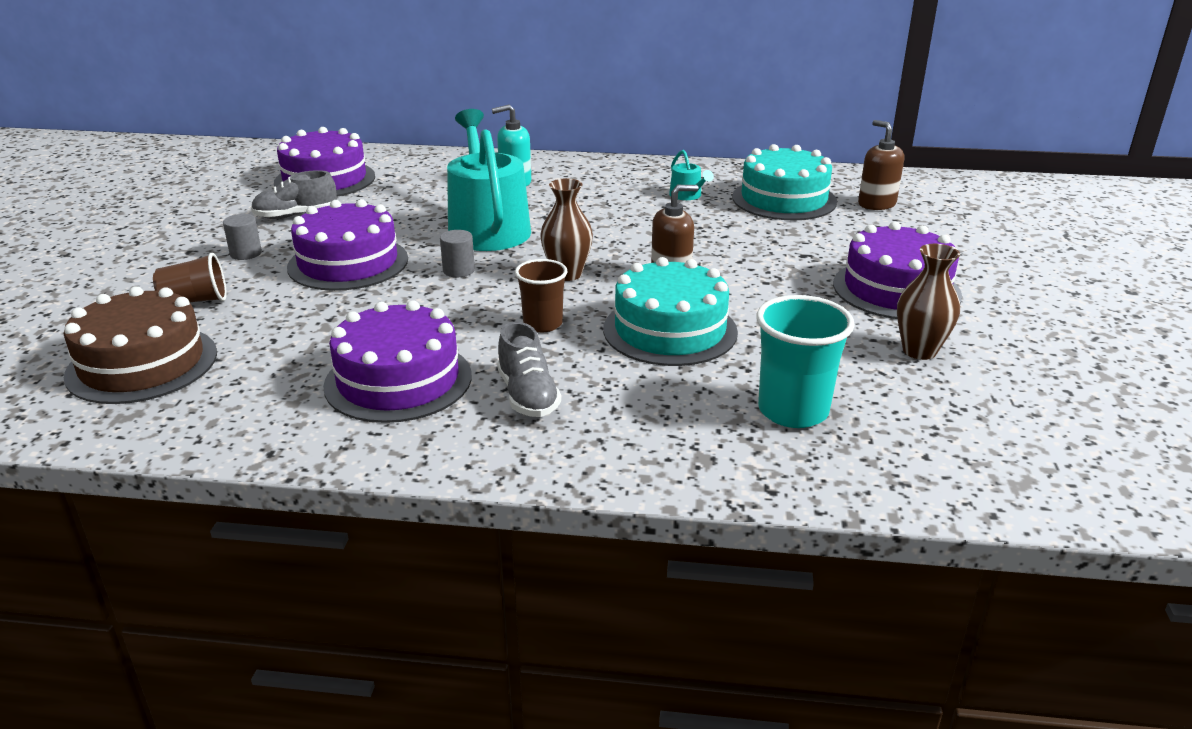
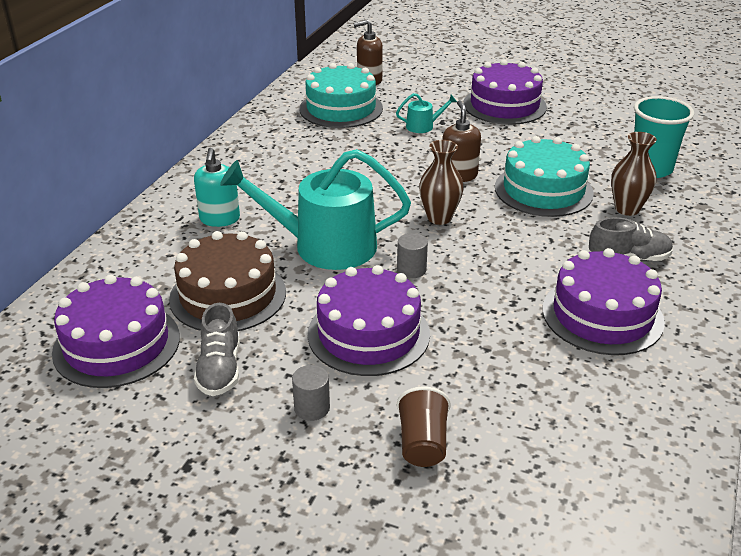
camera: 75 degrees left, 5 degrees up
brown cake [64,286,217,404] -> brown cake moved to [169,231,286,331]
brown cup [515,259,568,332] -> none
turquoise watering can [669,150,714,200] -> turquoise watering can moved to [396,93,457,133]
brown vase [897,244,960,360] -> brown vase moved to [611,132,657,216]

